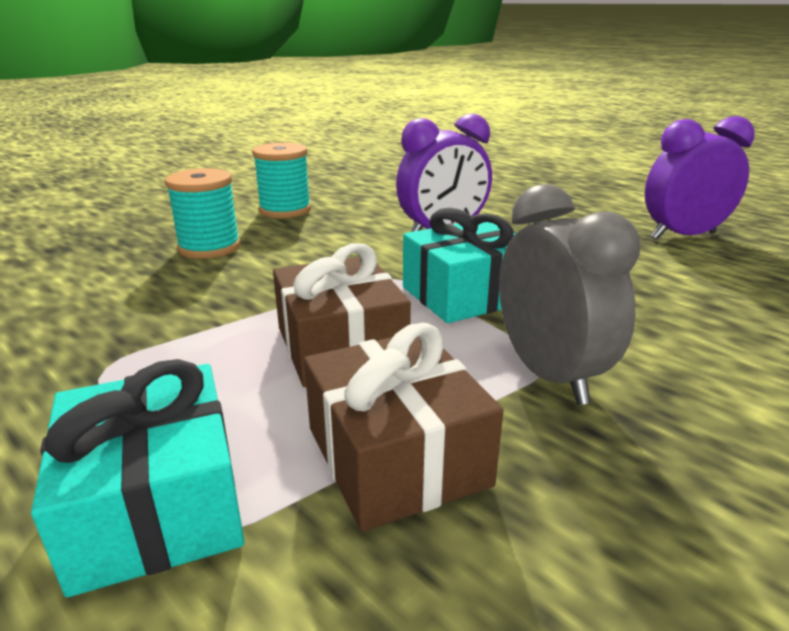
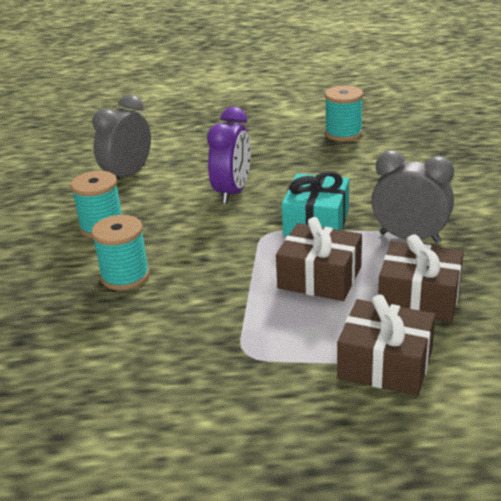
camera: 45 degrees left, 5 degrees up
turquoise gift [31,359,245,597] -> brown gift [337,294,436,396]
purple clock [645,116,755,240] -> turquoise spool [325,85,363,141]
none -> grey clock [92,95,151,179]

